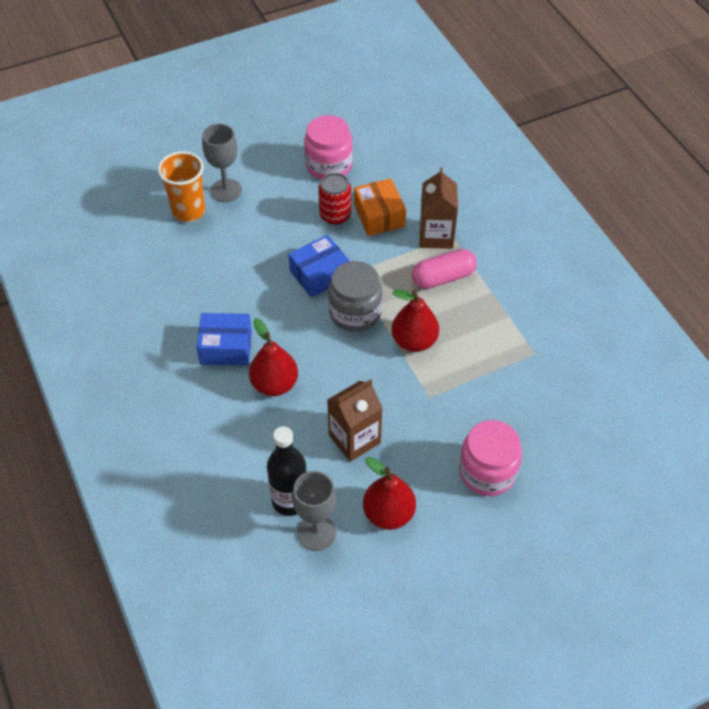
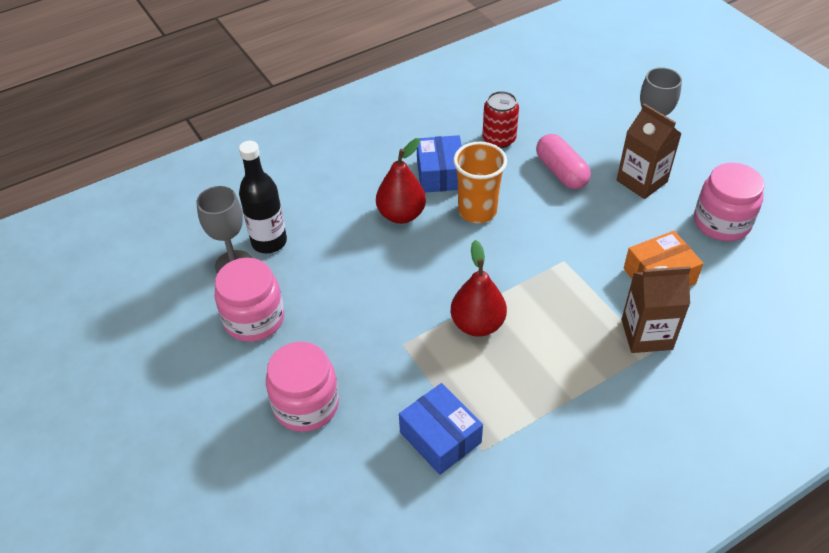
camera: 85 degrees right, 5 degrees down
orange cup [157,151,205,222] -> orange cup moved to [453,142,507,223]
blue box [288,235,350,298] -> blue box moved to [399,383,483,475]
red can [318,173,351,225] -> red can moved to [482,91,519,148]
brown carton [327,379,382,462] -> brown carton moved to [617,103,682,199]
grey jar [328,261,382,332] -> none
red pear [363,457,416,530] -> pink jar [215,258,284,342]
pink capsule [412,249,477,289] -> pink capsule moved to [536,134,591,189]

